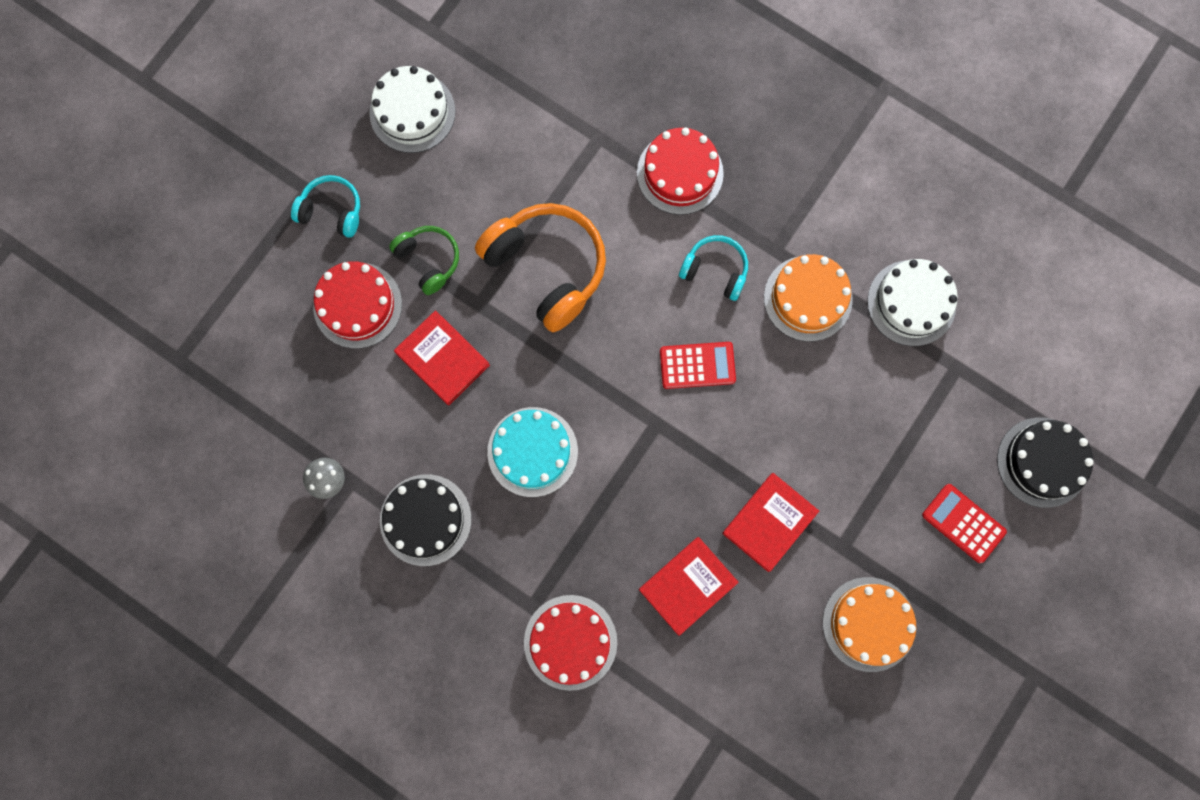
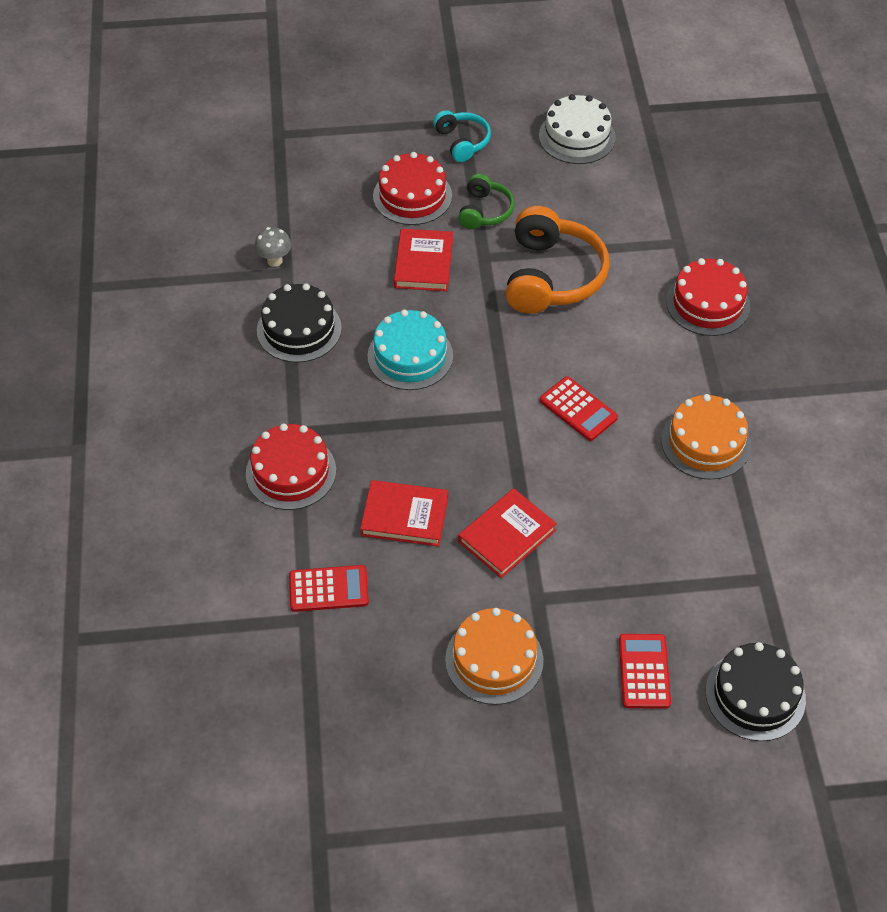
camera: 50 degrees right, 25 degrees down
turquoise headphones [679,235,748,301] -> none
red book [722,473,819,572] -> red book turned 45 degrees counterclockwise [458,488,557,578]
white cake [867,259,958,346] -> none
none -> red calculator [289,565,369,612]

